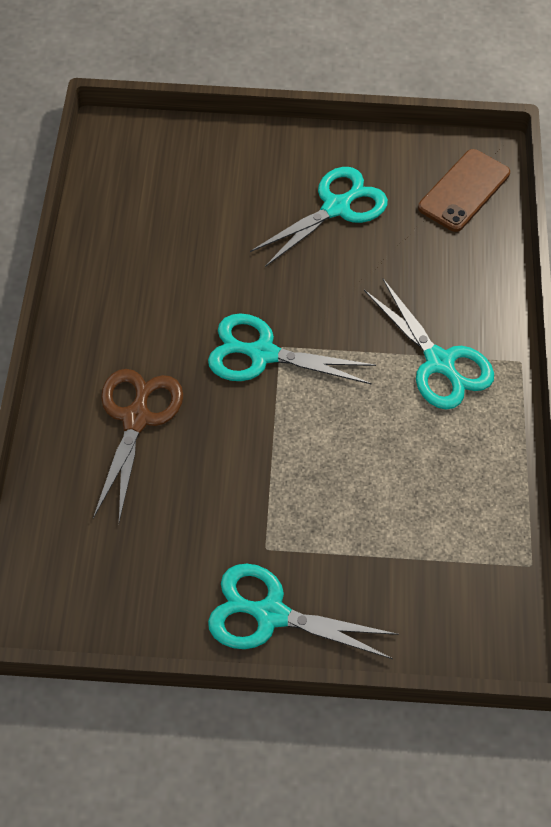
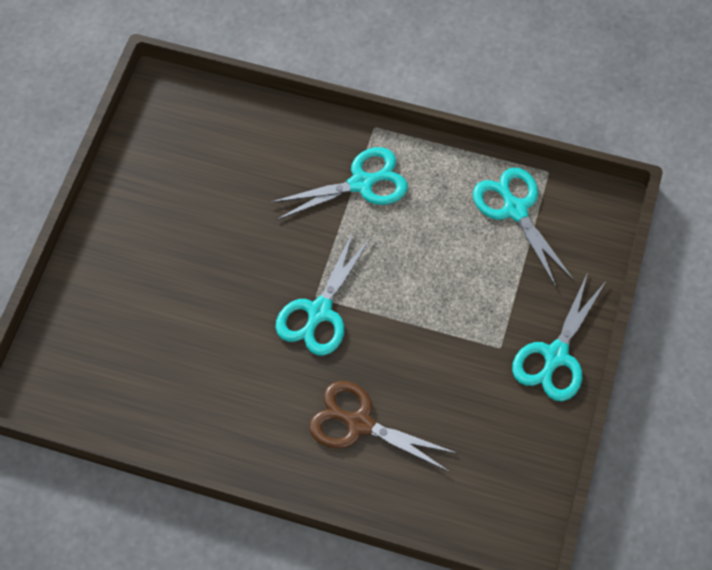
camera: 75 degrees left, 5 degrees up
turquoise scissors [250,167,388,267] -> turquoise scissors moved to [473,167,574,288]
brown phone [418,149,510,232] -> none

